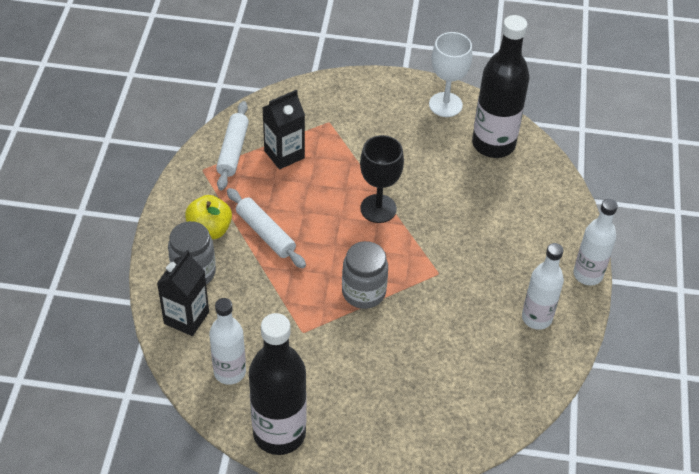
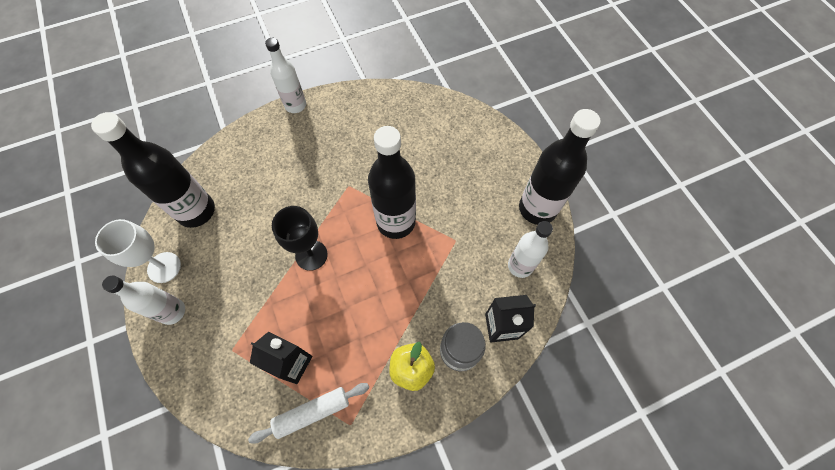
camera: 120 degrees left, 15 degrees up
white rolling pin [227,188,306,269] -> none
grey jar [342,241,388,309] -> black bottle [368,126,416,239]
white bottle [522,243,564,330] -> white bottle moved to [102,275,185,325]

